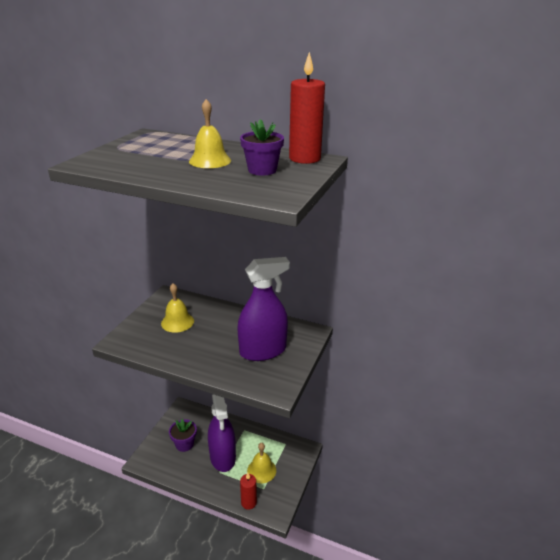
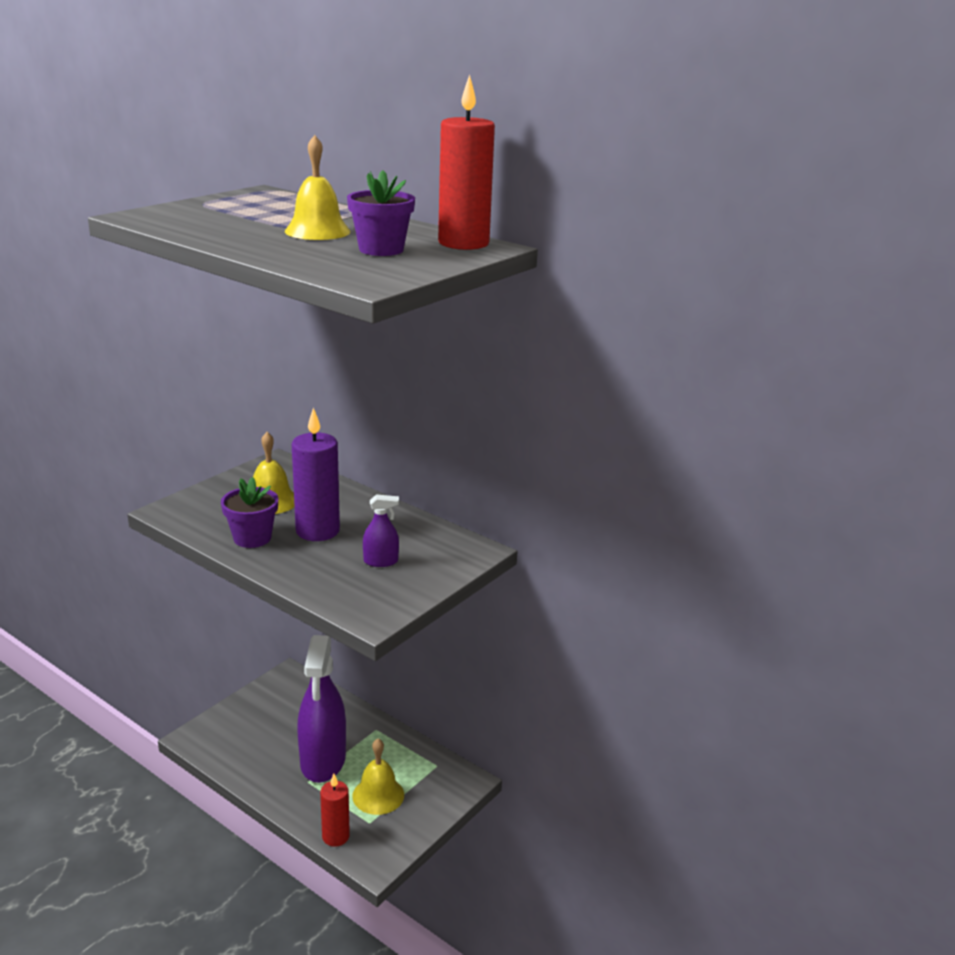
camera: 15 degrees right, 5 degrees down
purple flower pot [169,419,197,452] -> purple flower pot moved to [221,477,278,548]
purple spray bottle [237,257,290,361] -> purple spray bottle [363,494,399,567], size x0.42
none -> purple candle [292,408,340,541]

